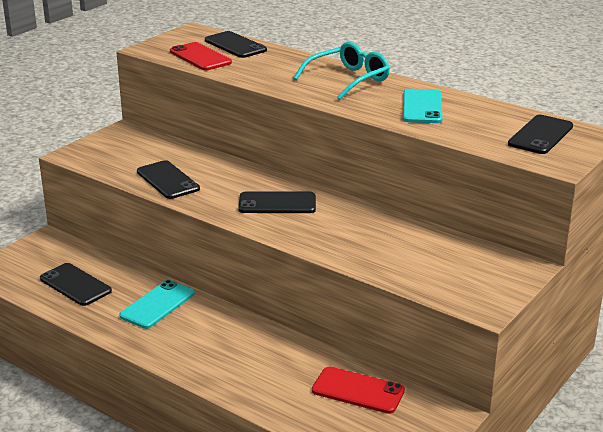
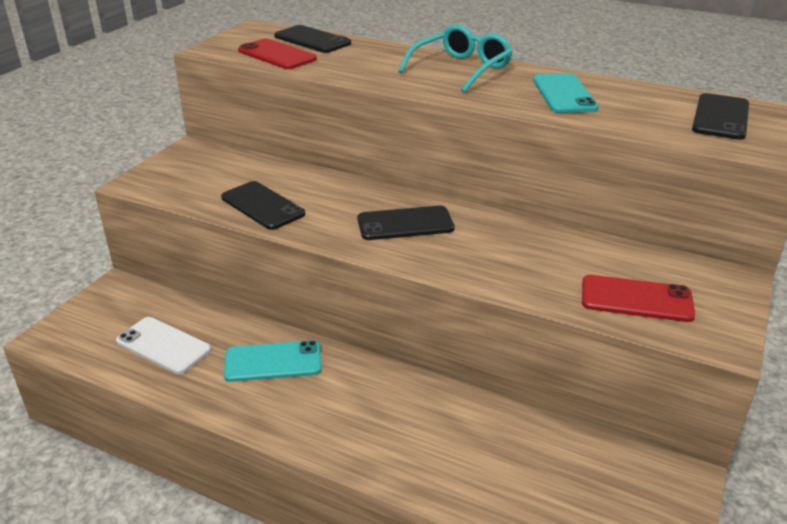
camera: 10 degrees left, 5 degrees up
black phone [40,263,112,306] -> white phone [116,317,211,374]
turquoise phone [119,280,195,329] -> turquoise phone turned 60 degrees clockwise [224,340,322,382]
red phone [312,367,405,414] -> red phone moved to [582,275,695,322]

